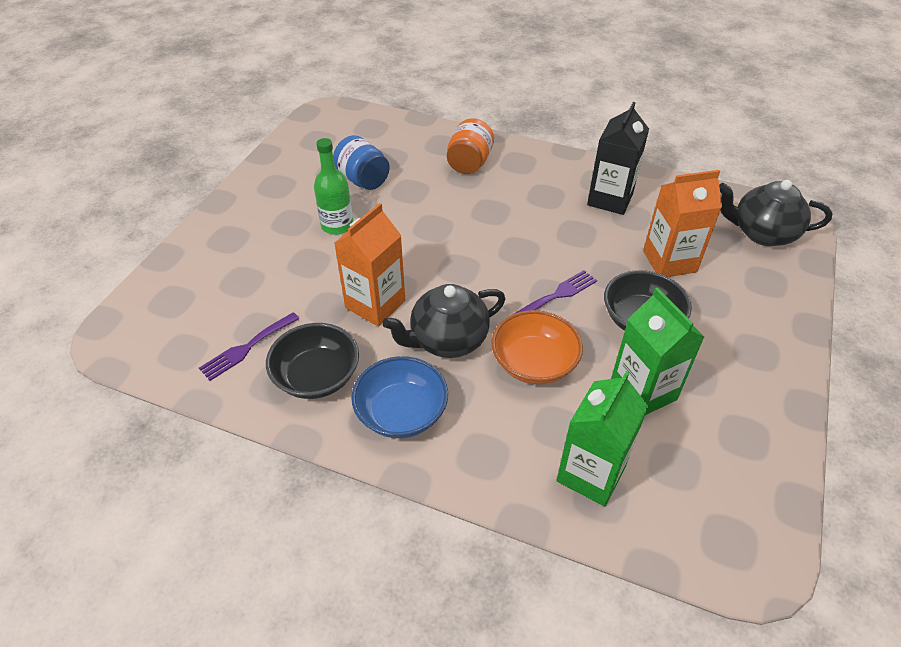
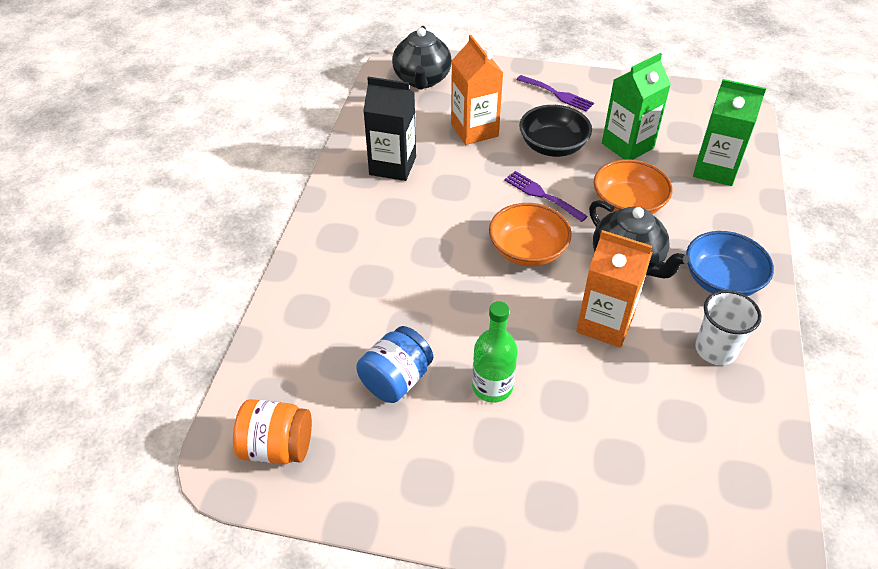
camera: 100 degrees left, 0 degrees up
purple fork [199,312,299,381] -> purple fork moved to [517,75,594,112]
black bowl [266,323,359,399] -> white cup [695,290,761,365]
orange jar [447,118,494,174] -> orange jar moved to [233,399,312,464]
none -> orange bowl [489,203,572,267]

